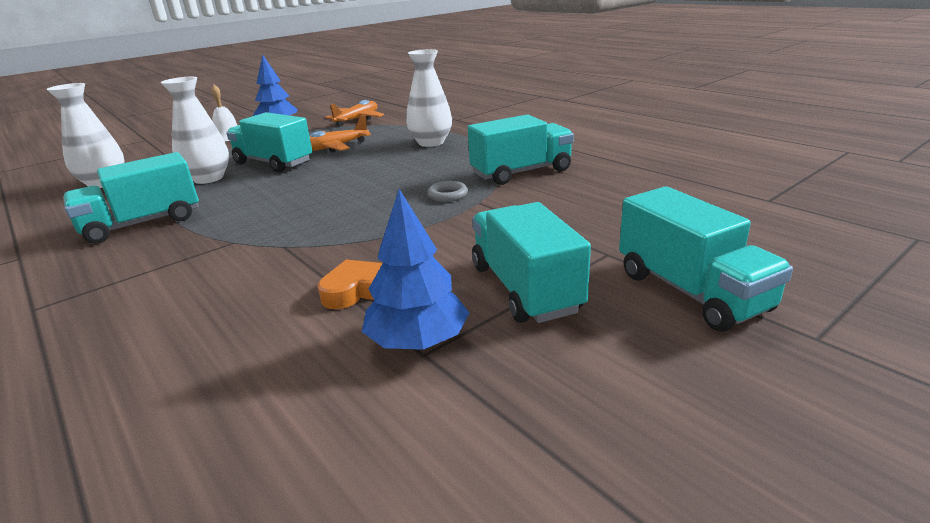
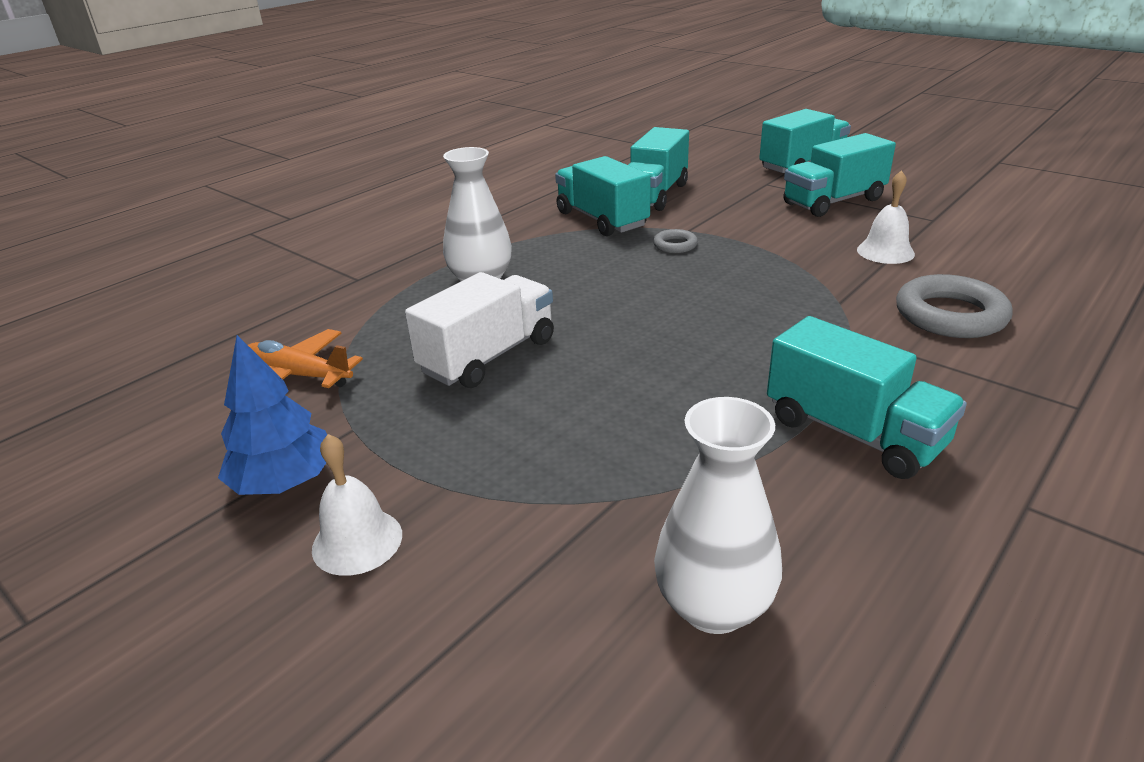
camera: 100 degrees left, 5 degrees up
white vase [161,77,229,184] -> none
turquoise truck [226,112,313,173] -> turquoise truck moved to [628,127,689,211]
orange plane [309,115,371,152] -> white truck [405,272,554,388]
orange heart [318,259,383,309] -> white bell [857,170,915,264]
blue tree [362,189,469,350] -> none
none -> grey ring [896,274,1013,338]

